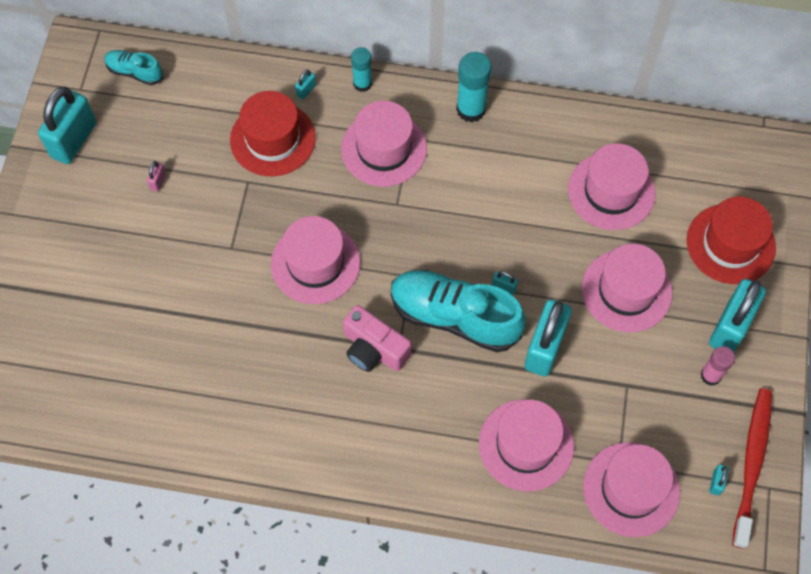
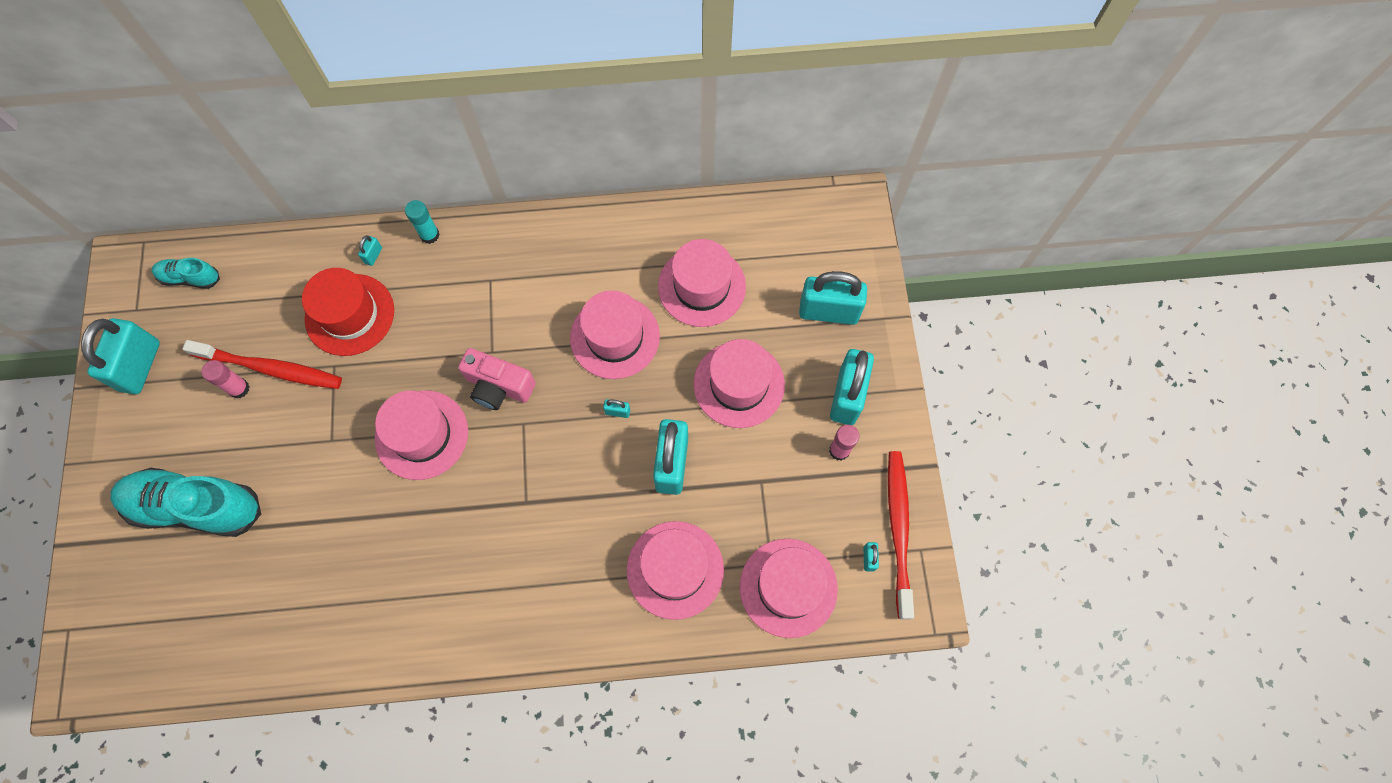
camera: 15 degrees left, 5 degrees up
pink padlock [147,161,166,192] -> pink glue stick [201,360,250,399]
pink hat [341,101,427,187] -> pink hat moved to [570,290,660,379]
pink camera [343,305,411,372] -> pink camera moved to [458,348,536,410]
turquoise shoe [391,270,526,352] -> turquoise shoe moved to [110,468,261,537]
turquoise glue stick [456,52,491,123] -> none
red hat [686,197,776,284] -> turquoise padlock [799,271,867,325]
none -> red toothbrush [182,340,342,389]

